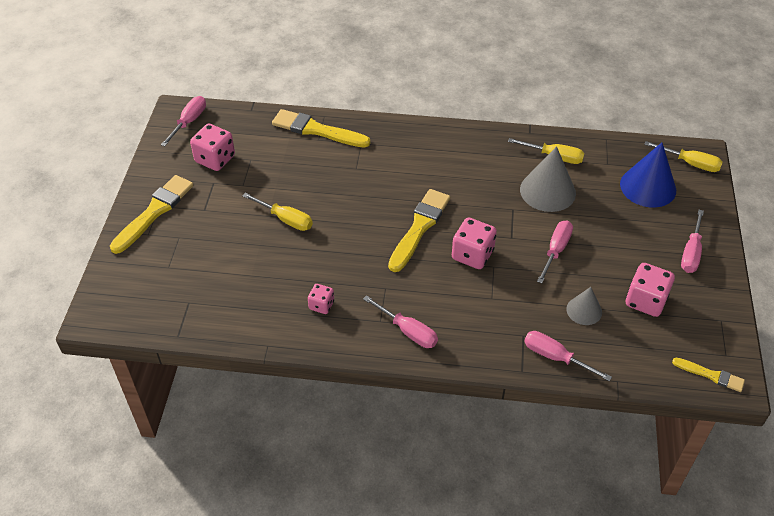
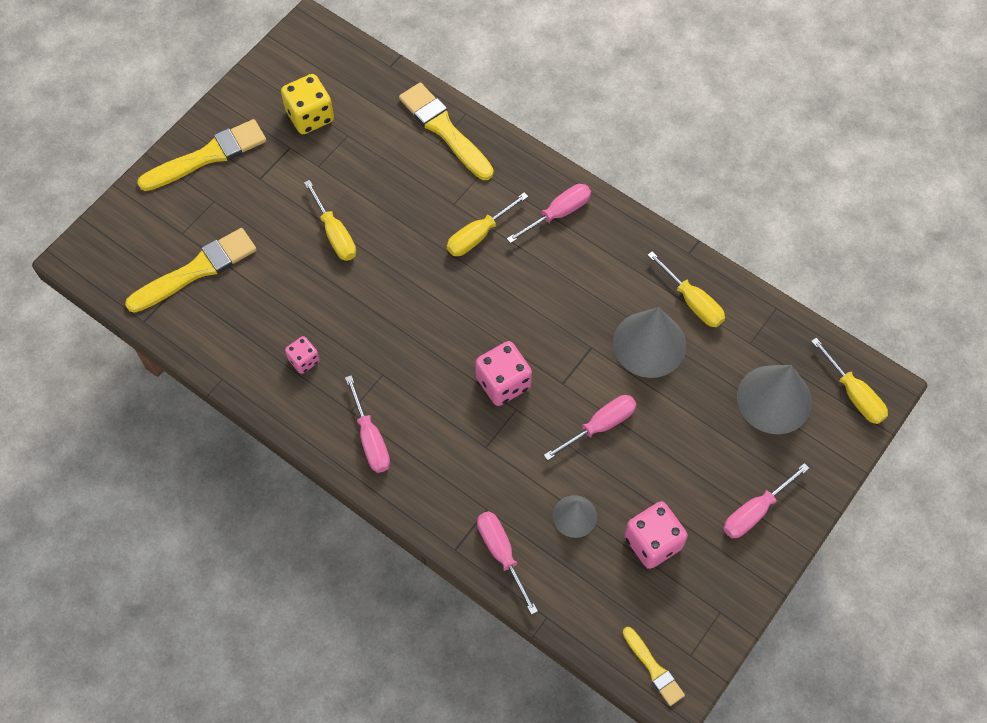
camera: 30 degrees right, 15 degrees up
pink screwdriver [161,96,206,146] -> pink screwdriver moved to [507,184,591,243]
pink dice [190,124,235,171] -> yellow dice [281,74,334,134]
yellow brush [388,189,450,272] -> yellow brush moved to [125,228,257,313]
blue cone [620,142,676,207] -> grey cone [737,365,812,434]
none -> yellow screwdriver [447,192,528,256]

